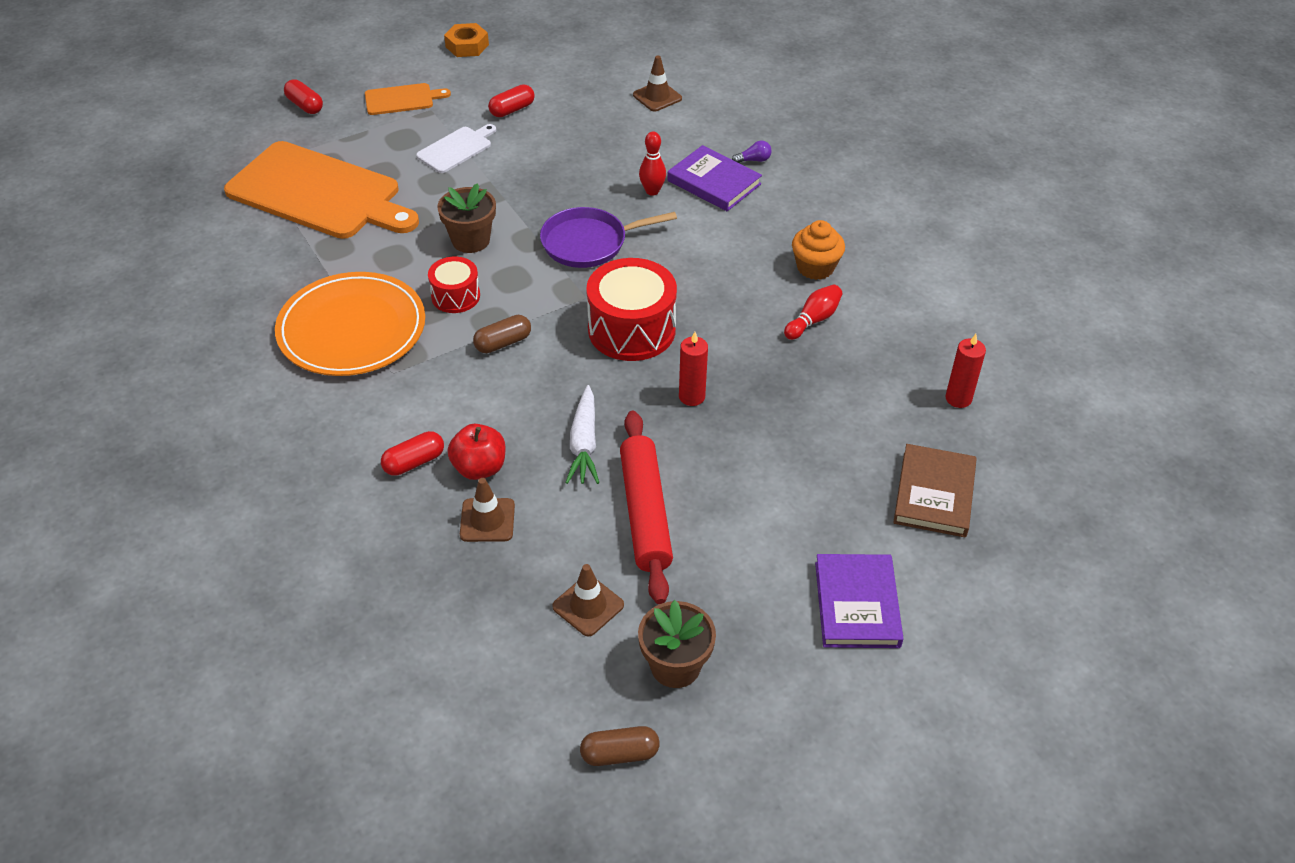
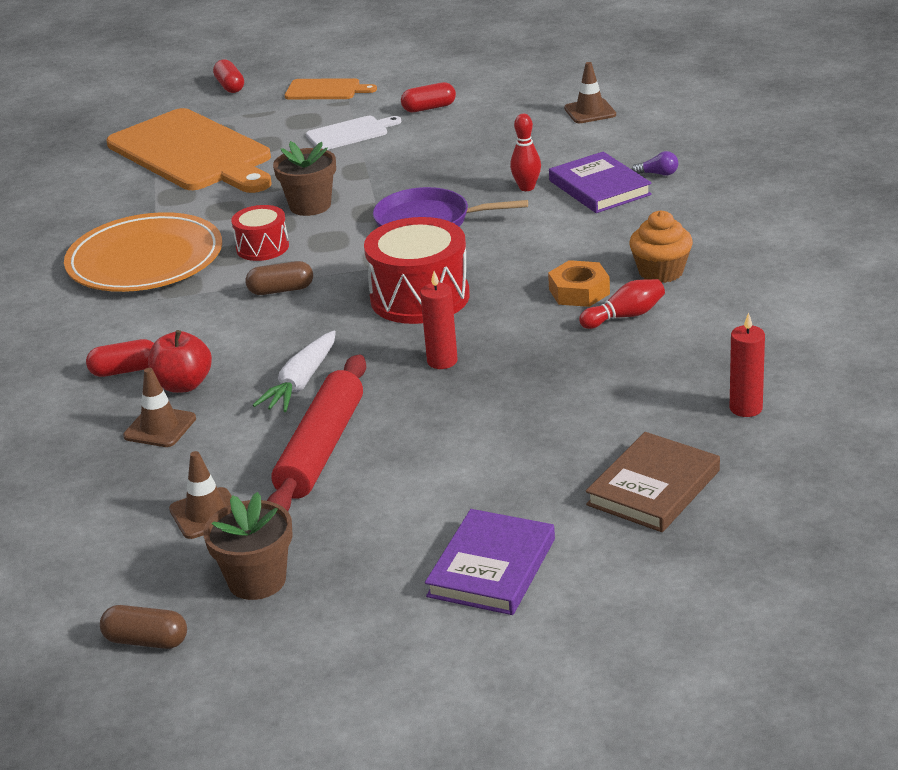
camera: 25 degrees right, 15 degrees down
orange nut [444,23,489,57] -> orange nut moved to [548,260,610,307]

